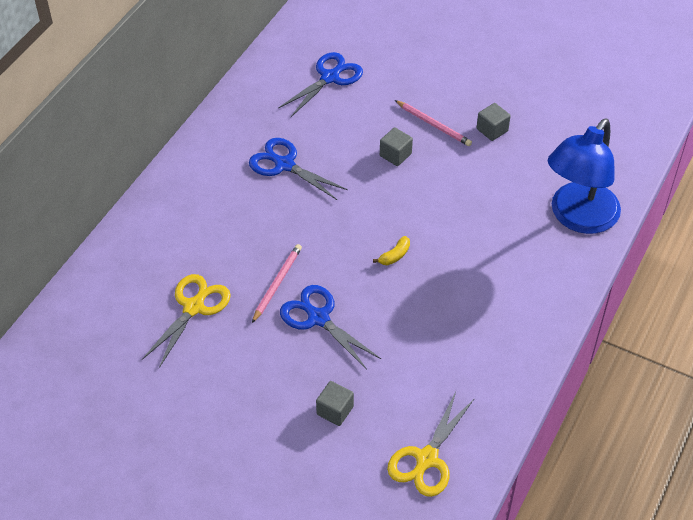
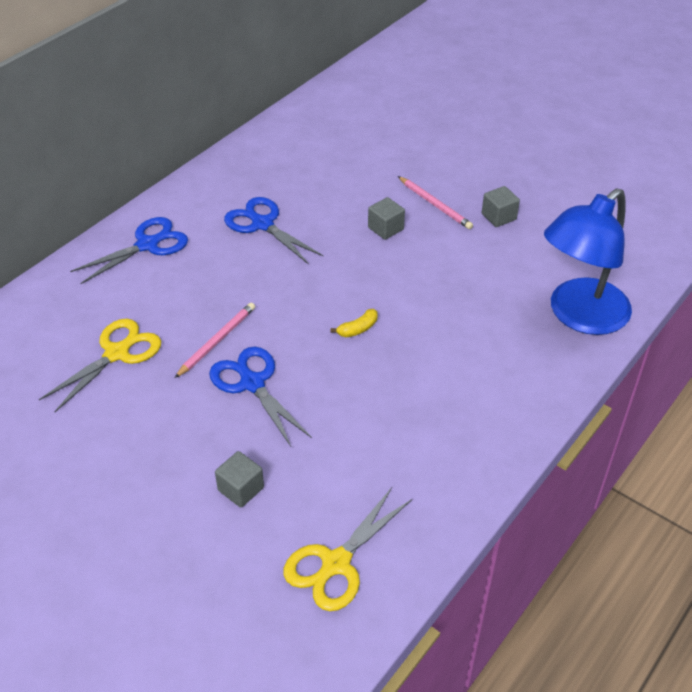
camera: 10 degrees right, 5 degrees down
blue scissors [278,52,363,117] -> blue scissors moved to [70,217,188,284]

